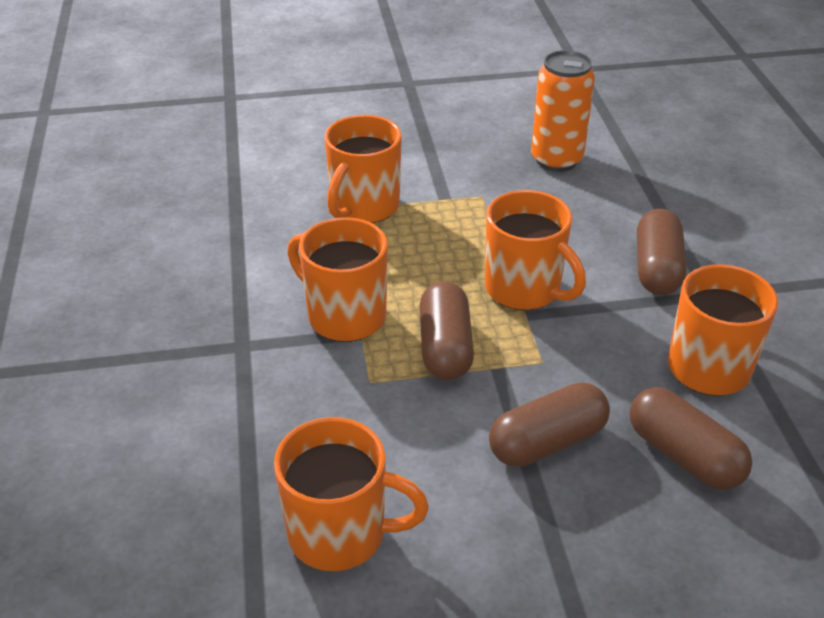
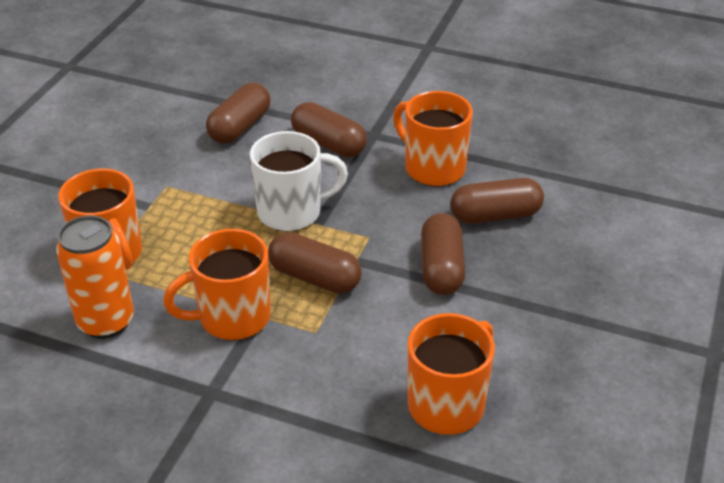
camera: 60 degrees left, 0 degrees up
orange mug [485,190,586,310] -> white mug [250,131,348,232]
orange can [531,50,595,172] -> orange can moved to [56,216,134,339]
none -> brown capsule [206,83,271,144]

